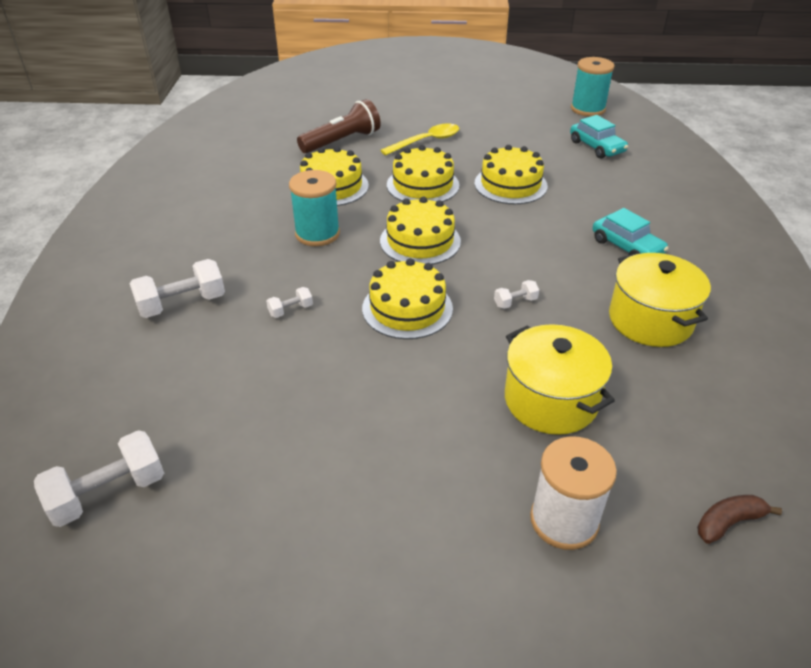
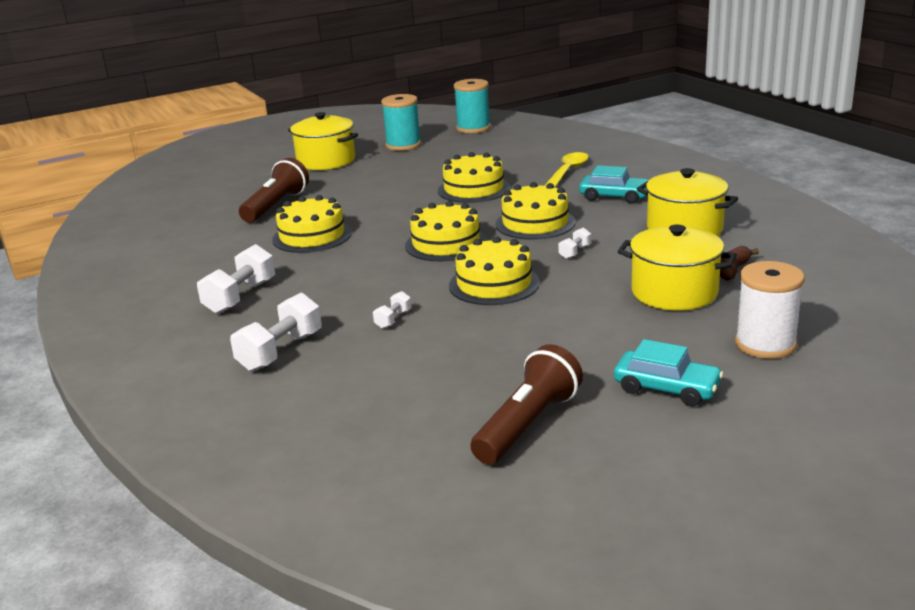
camera: 30 degrees left, 15 degrees down
white dumbbell [34,430,164,527] -> white dumbbell moved to [197,244,275,314]
turquoise spool [289,170,340,246] -> turquoise spool moved to [381,94,421,151]
yellow spoon [380,123,459,155] -> yellow spoon moved to [544,152,589,187]
yellow cake [387,145,459,202] -> yellow cake moved to [495,182,576,240]
turquoise car [570,115,628,159] -> turquoise car moved to [614,339,723,406]
brown banana [697,495,782,544] -> brown banana moved to [720,246,759,281]
none -> yellow pot [288,112,358,170]
none -> brown flashlight [471,344,583,464]

